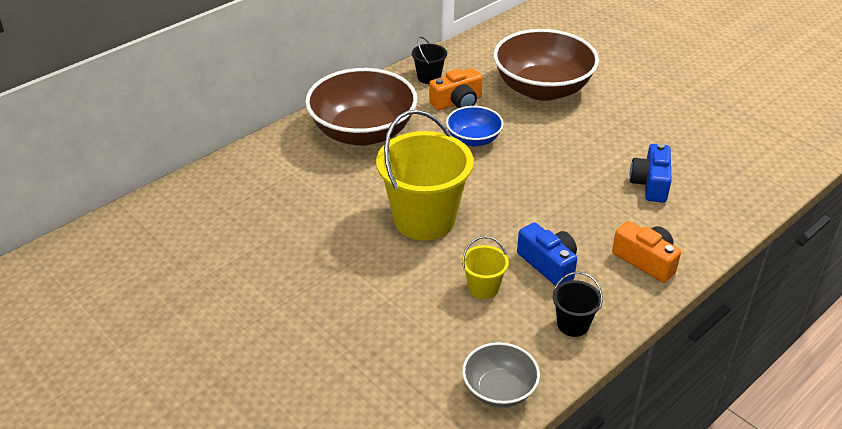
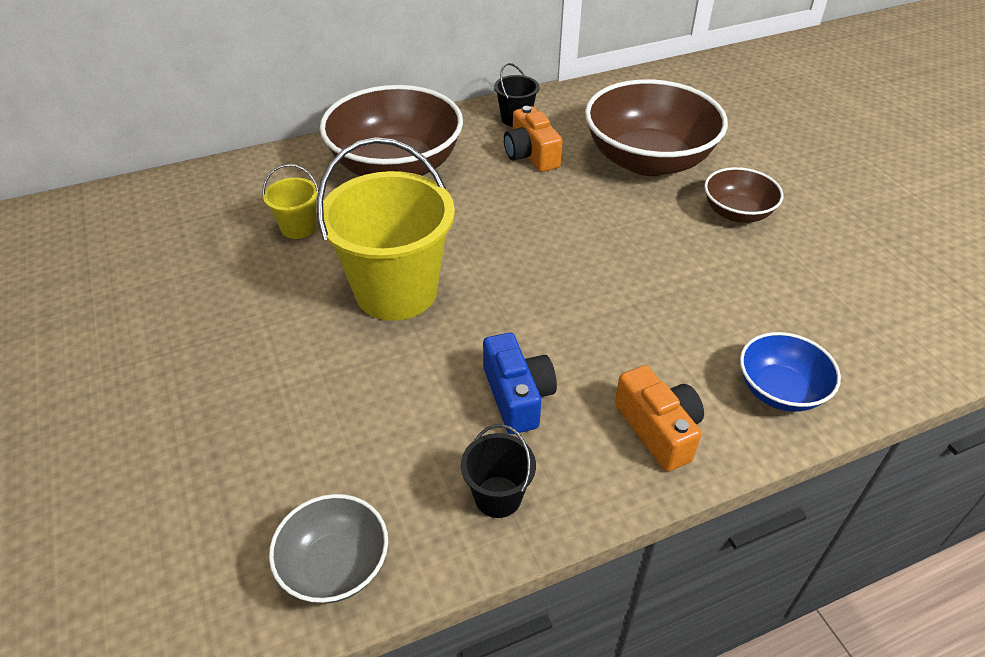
camera: 20 degrees right, 5 degrees up
orange camera [429,68,483,111] -> orange camera turned 75 degrees clockwise [504,106,563,172]
blue bowl [446,106,504,147] -> blue bowl moved to [740,332,841,412]
yellow bucket [462,236,509,299] -> yellow bucket moved to [262,164,319,239]
blue camera [629,143,672,203] -> none
none -> brown bowl [704,167,783,223]

